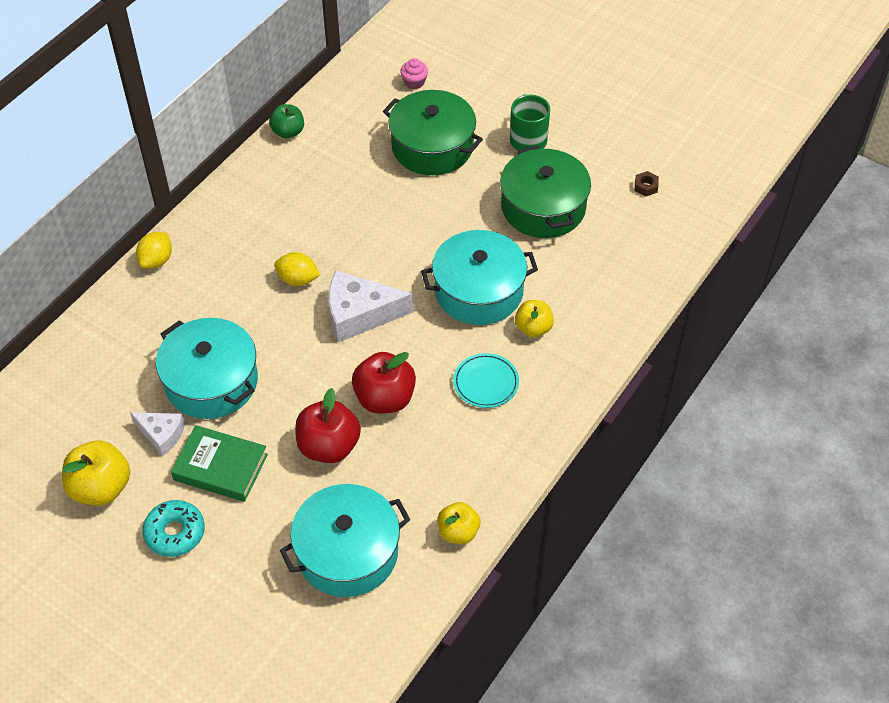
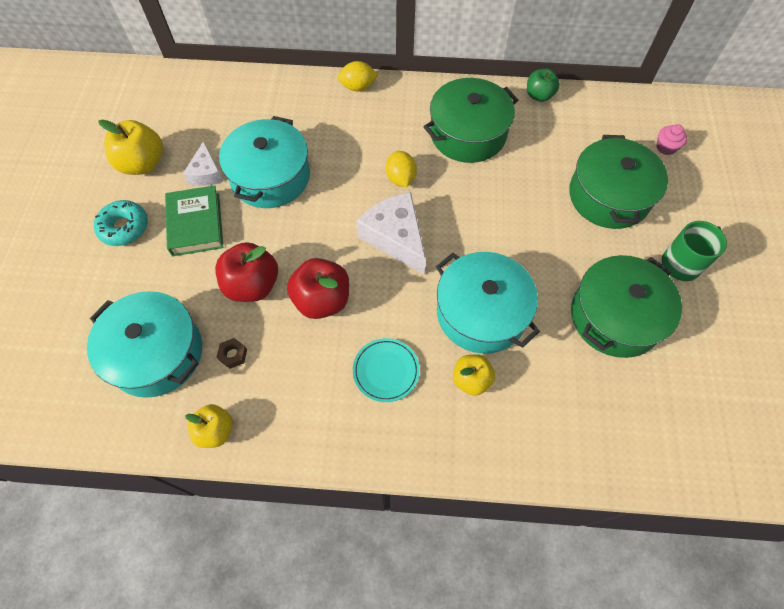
camera: 60 degrees right, 10 degrees up
brown nut [635,171,659,197] -> brown nut moved to [217,338,247,369]
none -> green pot [423,78,518,163]

